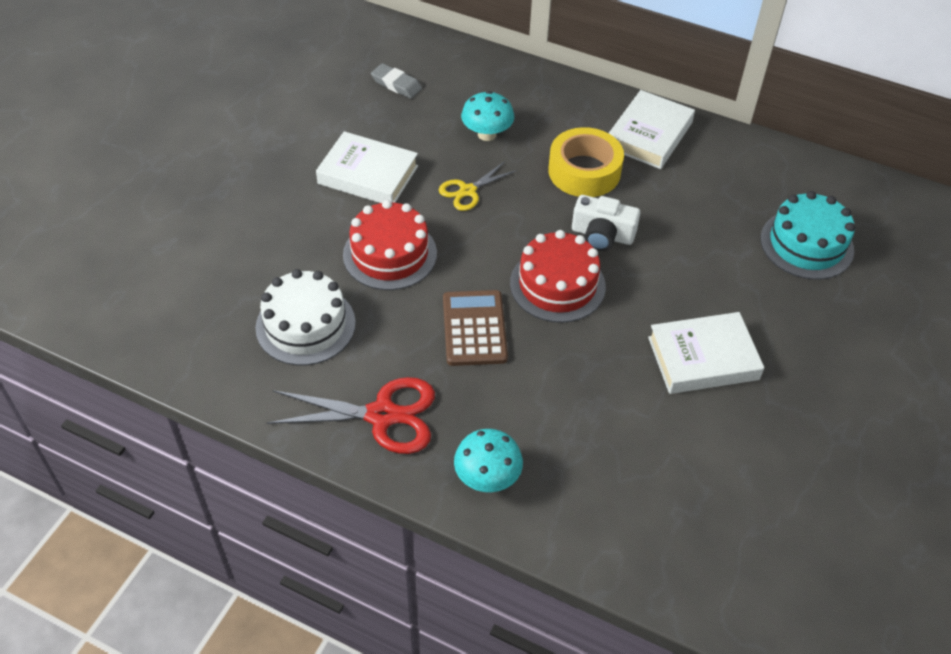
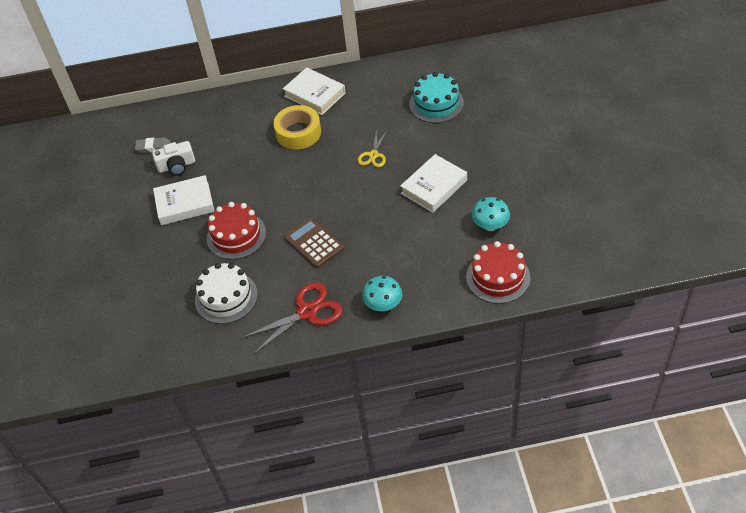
camera: 30 degrees left, 0 degrees up
yellow scissors [439,161,517,211] -> yellow scissors moved to [358,131,387,167]
turquoise mushroom [461,91,514,141] -> turquoise mushroom moved to [472,197,510,231]
red cake [510,230,606,323] -> red cake moved to [466,241,530,304]
white camera [572,195,640,251] -> white camera moved to [152,141,195,176]
white book [609,90,695,169] -> white book turned 45 degrees counterclockwise [283,67,346,115]

